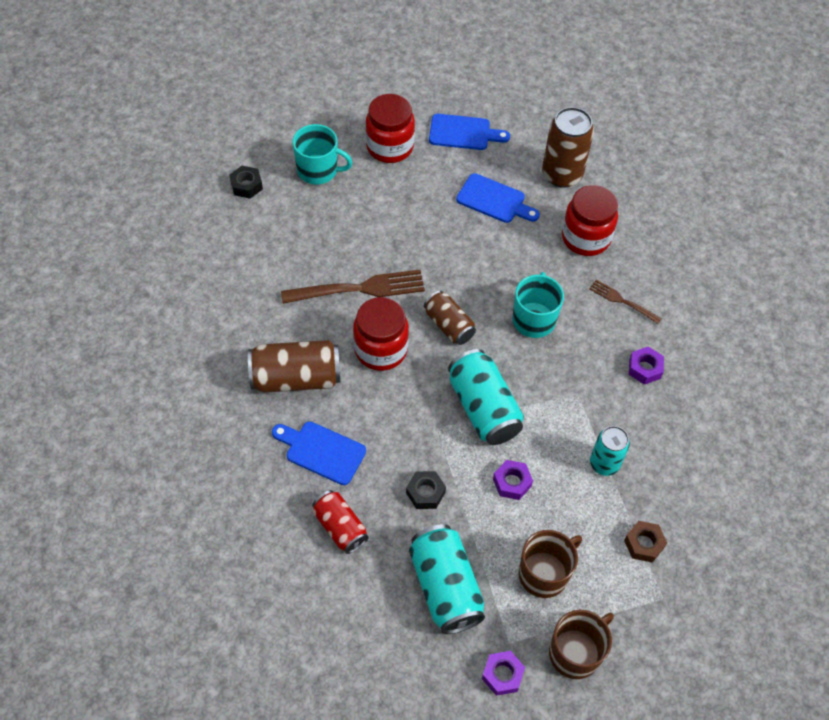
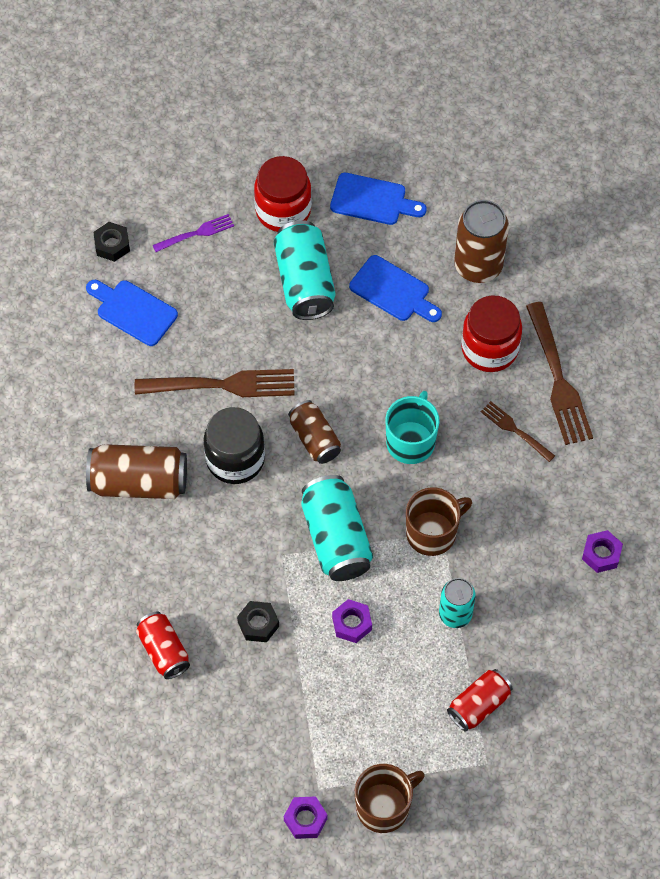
camera: 10 degrees right, 5 degrees up
blue cutting board [272,422,366,485] -> blue cutting board moved to [86,280,178,346]
turquoise mug [292,124,353,185] -> purple fork [153,214,234,252]
red jar [353,297,409,371] -> black jar [204,407,265,484]
turquoise can [409,524,485,634] -> turquoise can moved to [274,220,335,320]
brown mug [519,530,582,598] -> brown mug moved to [406,487,472,556]
brown nut [624,521,667,562] -> red can [447,669,513,731]
purple nut [629,347,664,385] -> purple nut moved to [582,530,623,573]
none -> brown fork [526,302,593,445]

